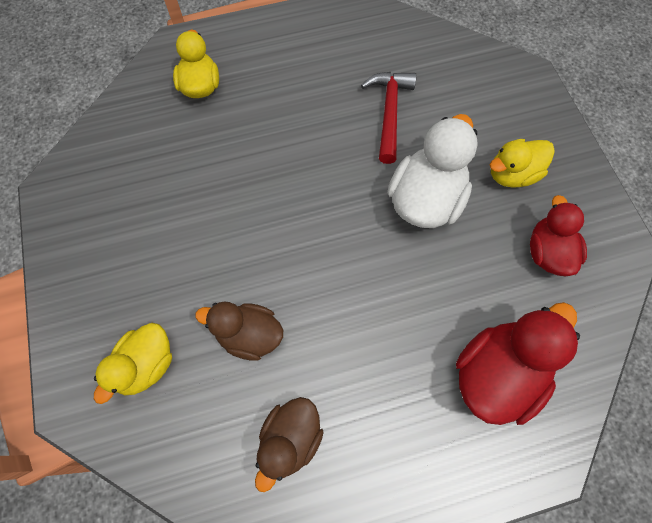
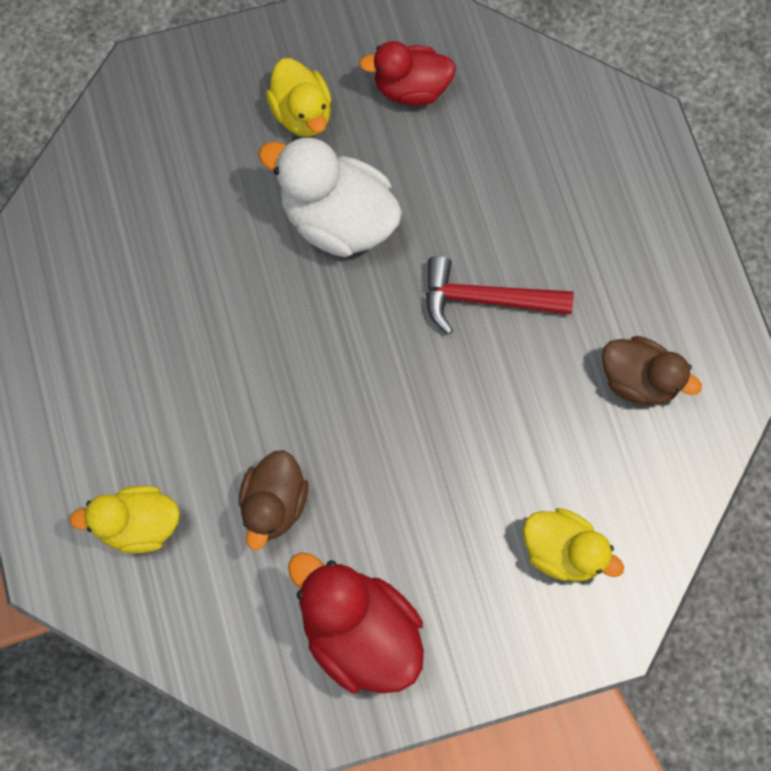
camera: 90 degrees left, 5 degrees up
brown duck [195,302,283,361] -> brown duck moved to [239,450,308,550]
red hammer [361,72,416,164] -> red hammer moved to [426,256,574,334]
red duck [456,302,580,425] -> red duck moved to [288,553,424,694]

